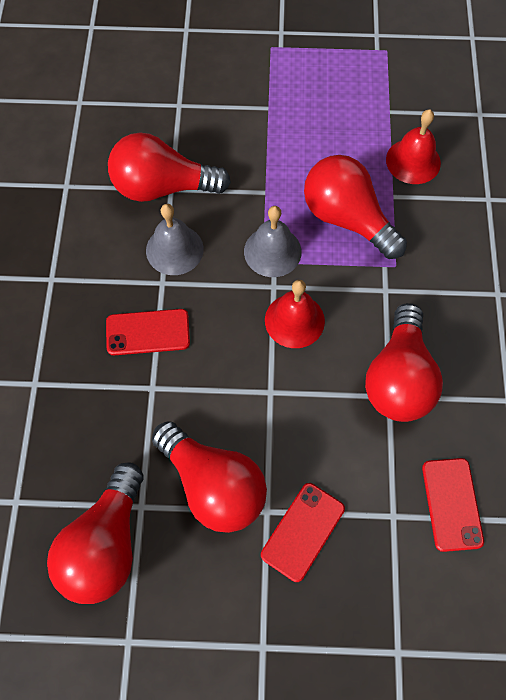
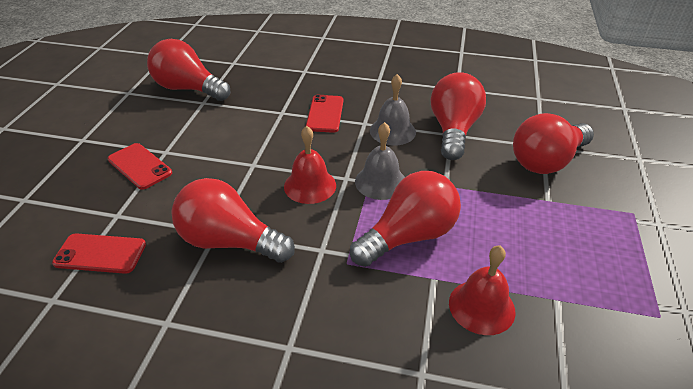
camera: 100 degrees right, 25 degrees down
red light bulb [152,421,267,533] -> red light bulb moved to [513,113,594,174]

